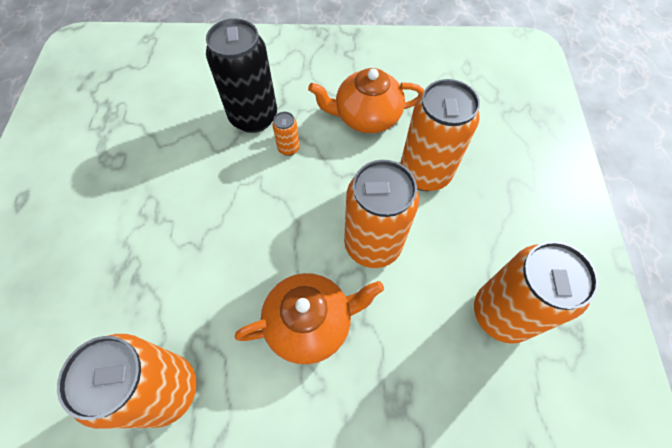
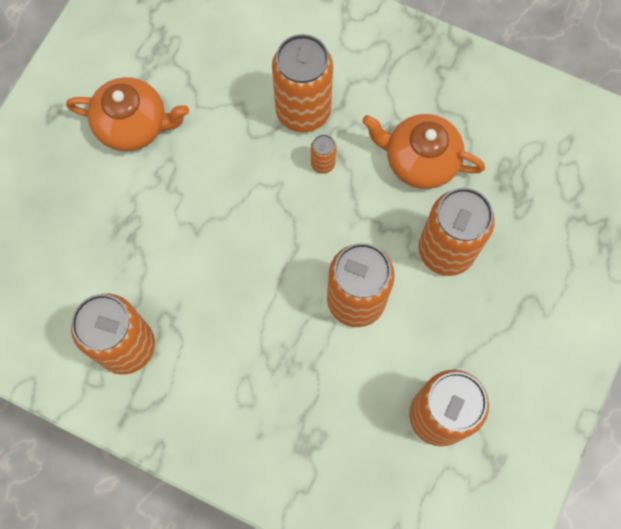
camera: 25 degrees right, 10 degrees up
black can [206,19,277,133] -> orange can [272,34,333,132]
orange teapot [235,273,384,364] -> orange teapot moved to [66,77,189,151]

